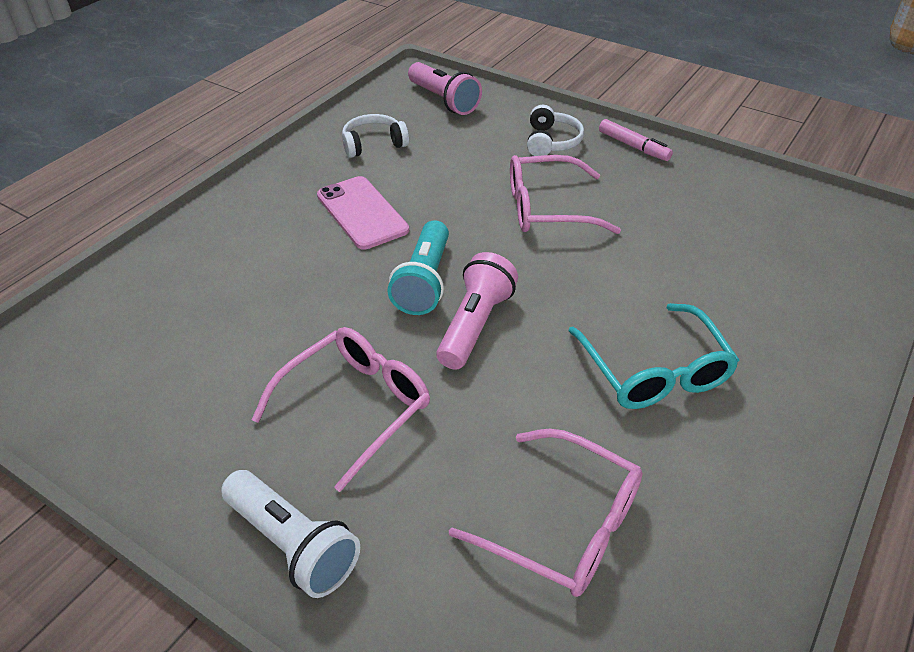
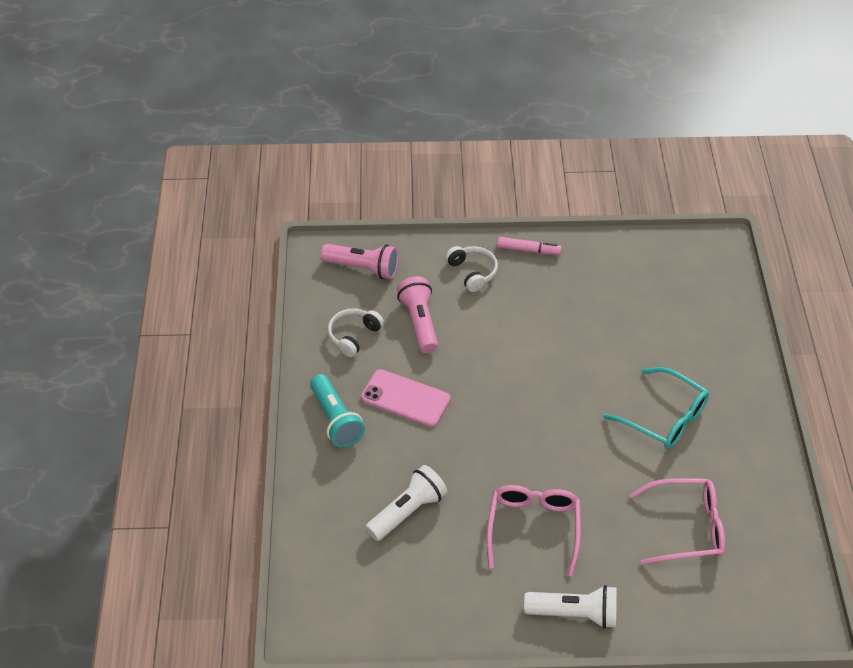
camera: 35 degrees left, 5 degrees up
turquoise flashlight [387,220,449,315] -> turquoise flashlight moved to [310,374,365,447]
pink flashlight [436,252,518,370] -> pink flashlight moved to [397,276,438,353]
pink glasses [510,155,621,234] -> none
none -> white flashlight [365,465,447,541]

